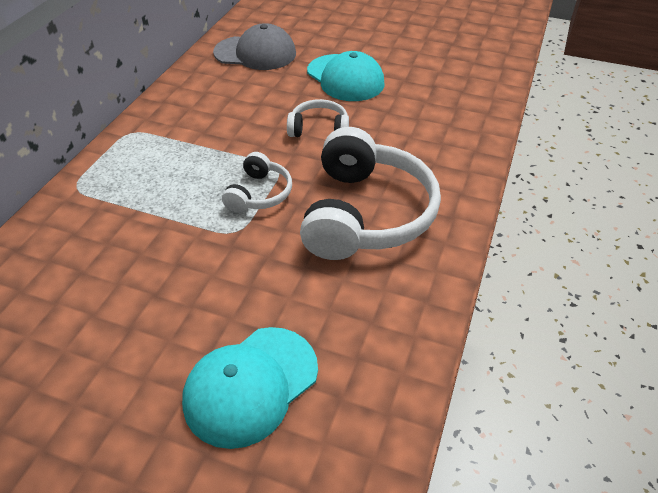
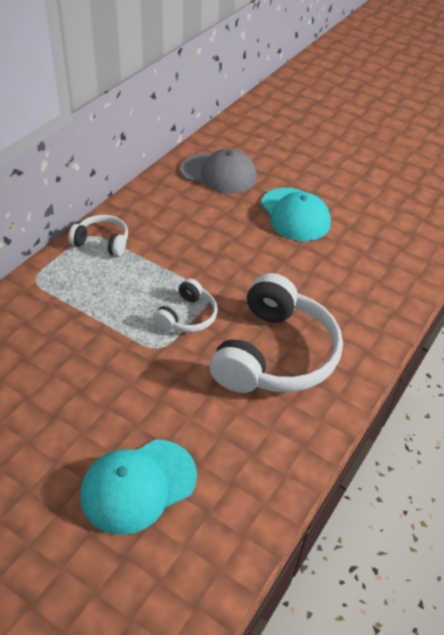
camera: 10 degrees right, 0 degrees up
white headphones [287,99,349,137] -> white headphones moved to [68,215,128,257]

